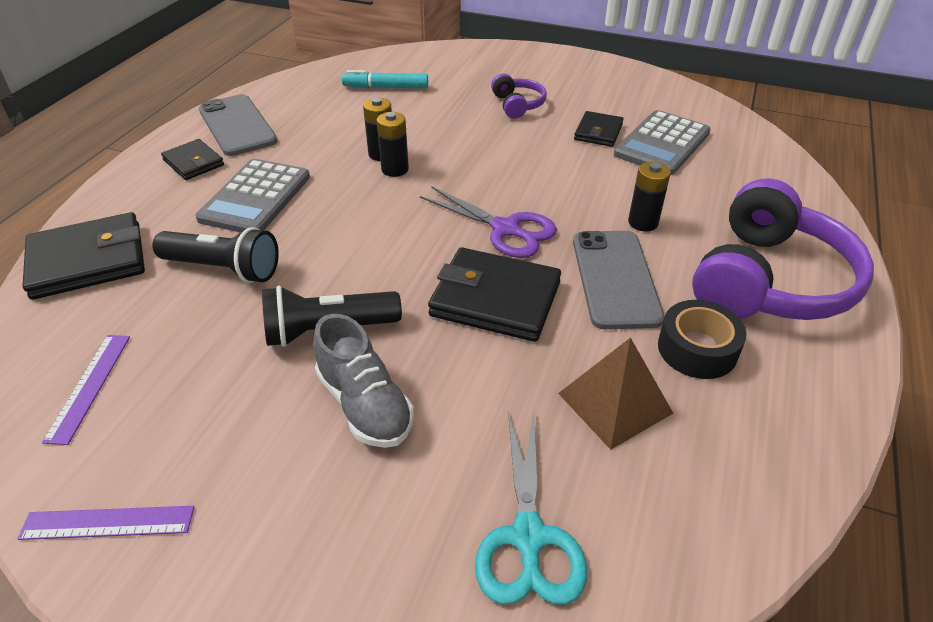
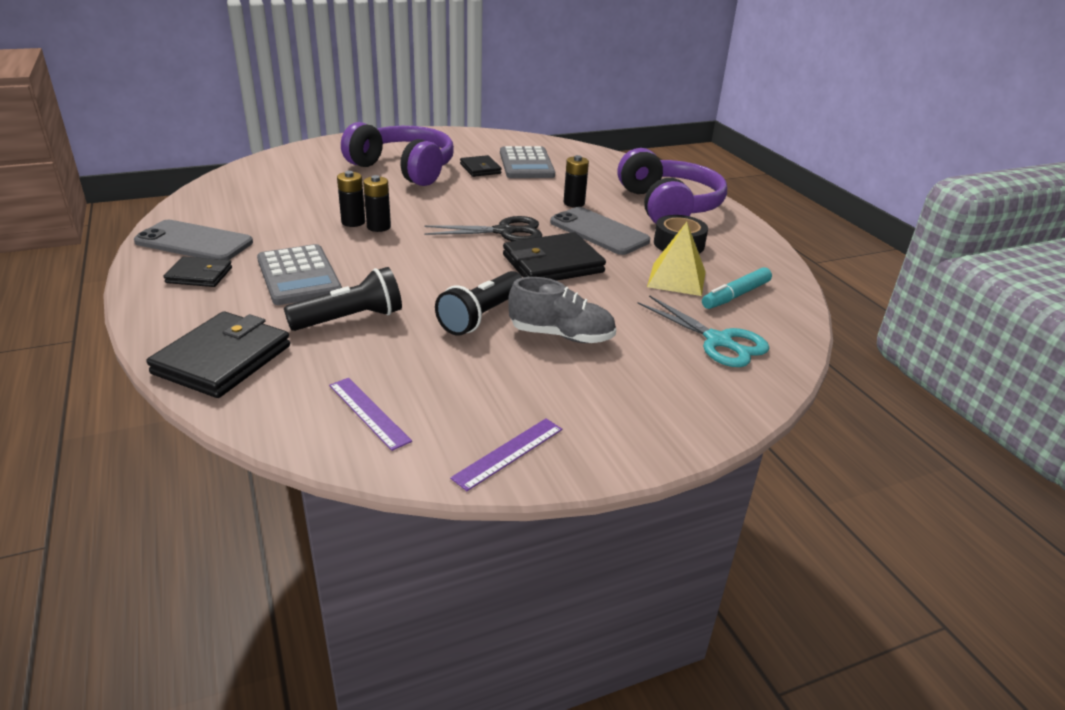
camera: 45 degrees left, 10 degrees down
turquoise marker [342,70,428,88] -> turquoise marker moved to [702,267,772,309]
purple scissors [420,186,557,258] -> black scissors [424,216,542,241]
purple headphones [491,73,547,118] -> purple headphones [341,122,454,186], size x2.15
brown pyramid [558,337,673,450] -> yellow pyramid [647,222,706,296]

